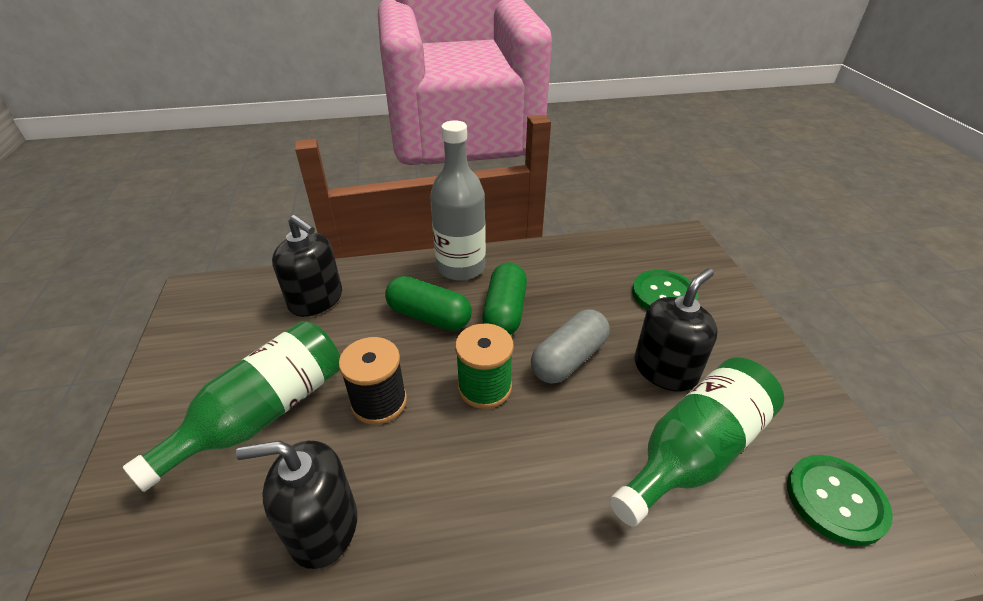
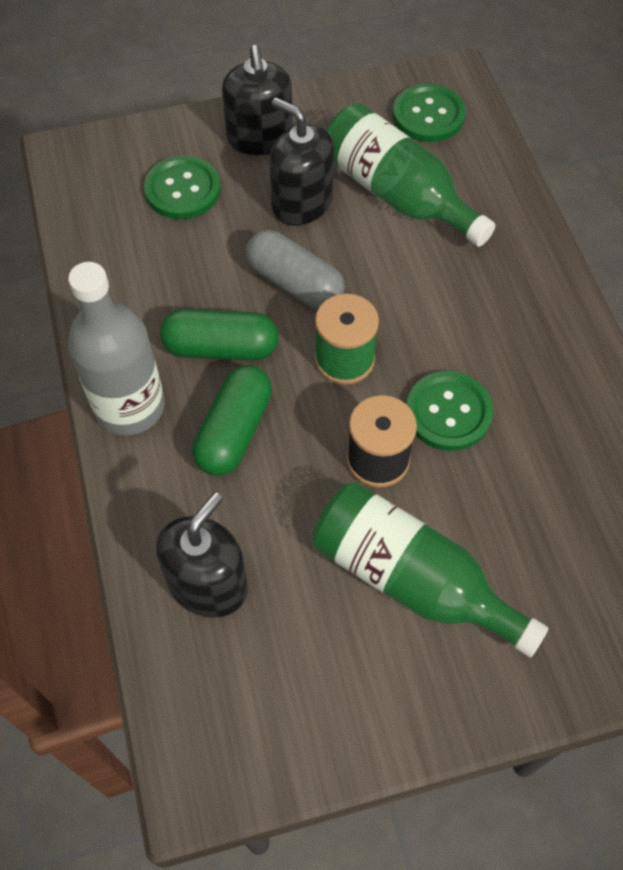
camera: 95 degrees left, 20 degrees up
black soap dispenser [236,441,357,569] -> black soap dispenser moved to [222,45,293,155]
none -> green button [407,371,493,451]

